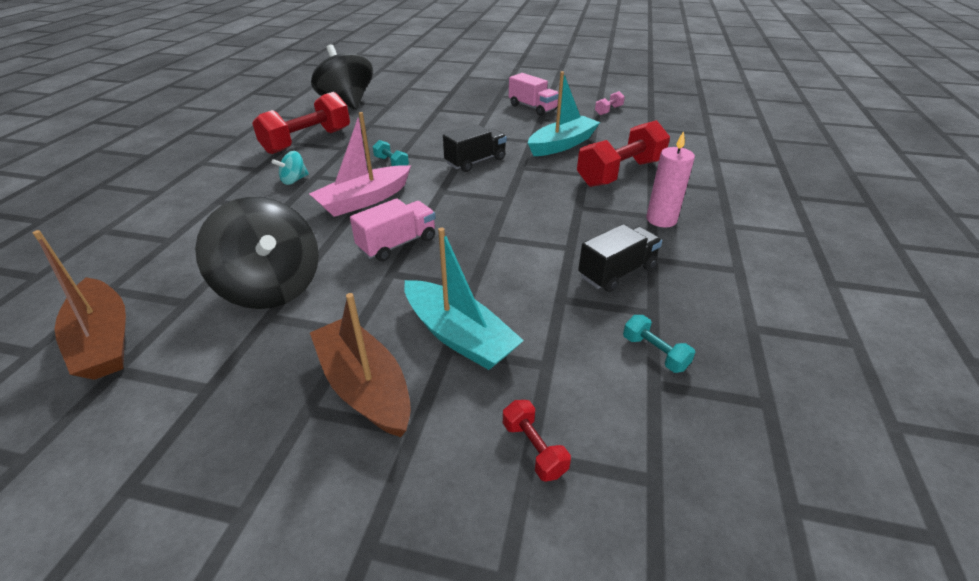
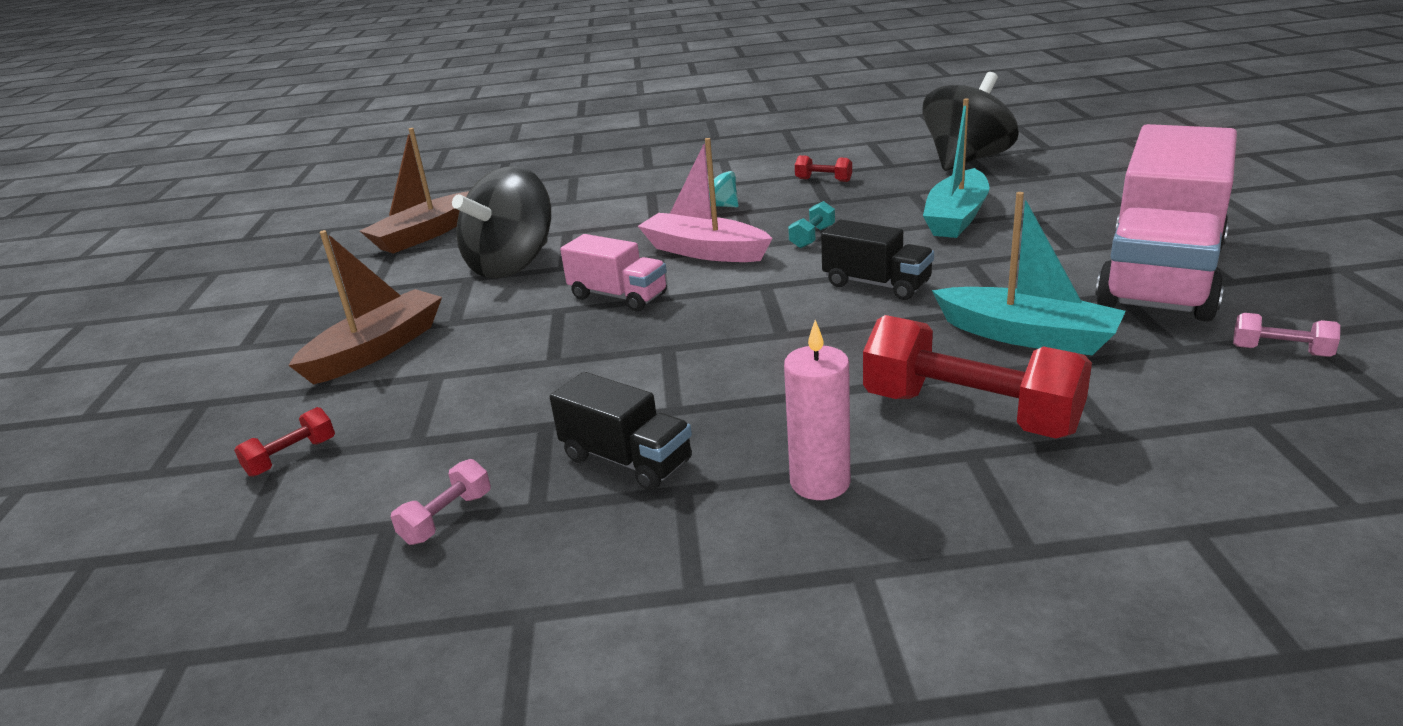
camera: 75 degrees right, 10 degrees down
red dumbbell [252,92,350,154] -> red dumbbell [795,155,852,182], size x0.45
turquoise boat [404,228,524,370] -> turquoise boat moved to [923,98,989,238]
pink truck [509,73,559,116] -> pink truck [1095,124,1237,322], size x2.09
turquoise dumbbell [623,315,695,373] -> pink dumbbell [391,459,491,545]

